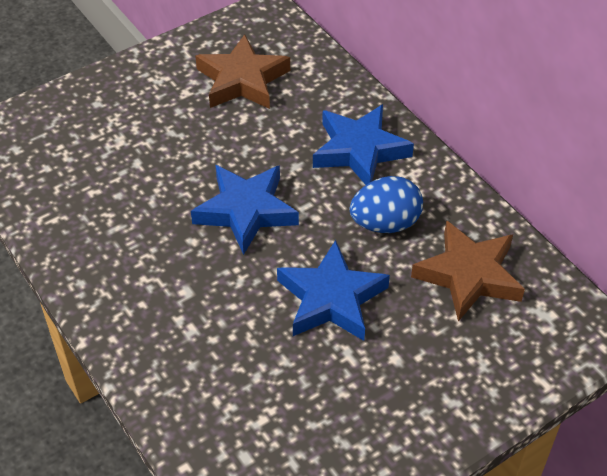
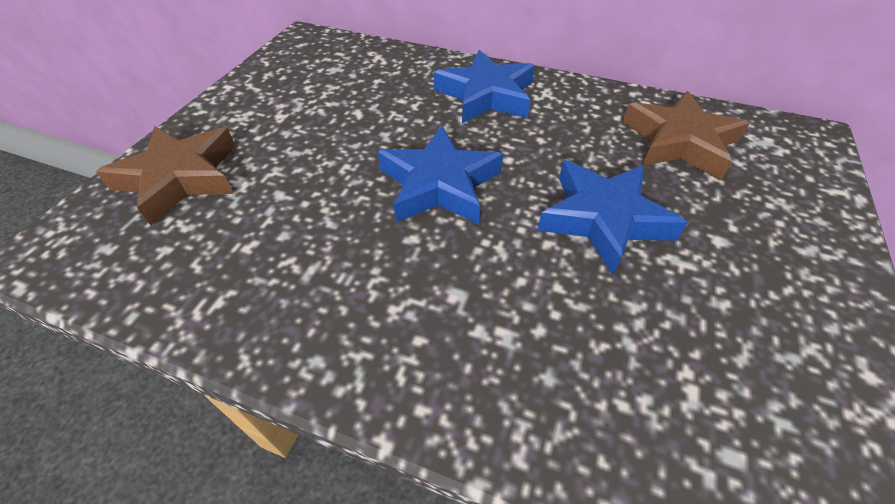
camera: 35 degrees left, 0 degrees up
brown star [195,34,290,109] -> brown star moved to [96,126,236,225]
blue egg [350,176,423,233] -> none

